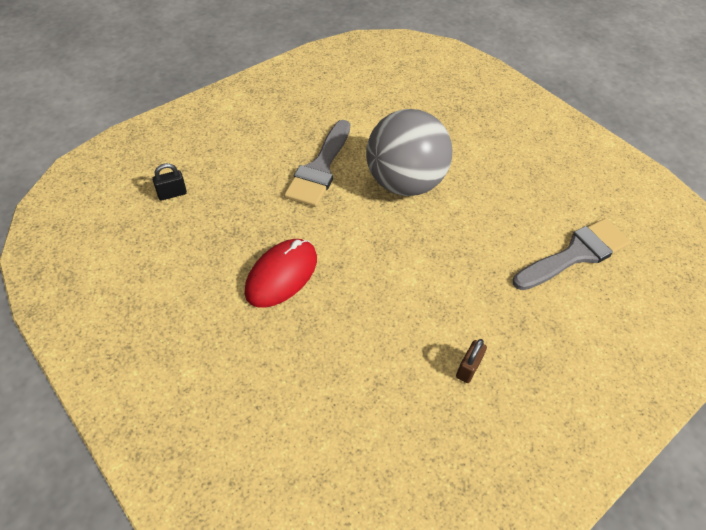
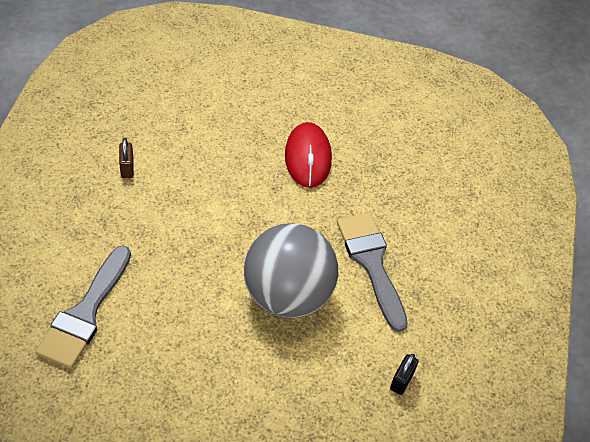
camera: 140 degrees right, 0 degrees up
black padlock [152,163,187,201] -> black padlock moved to [390,354,419,395]

